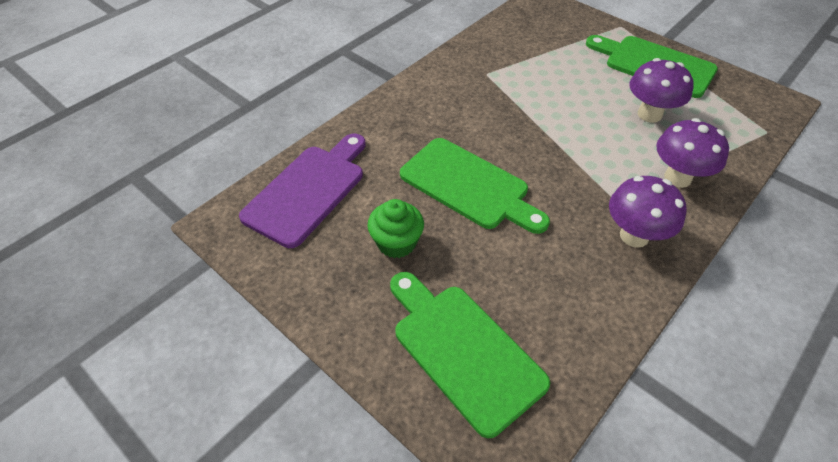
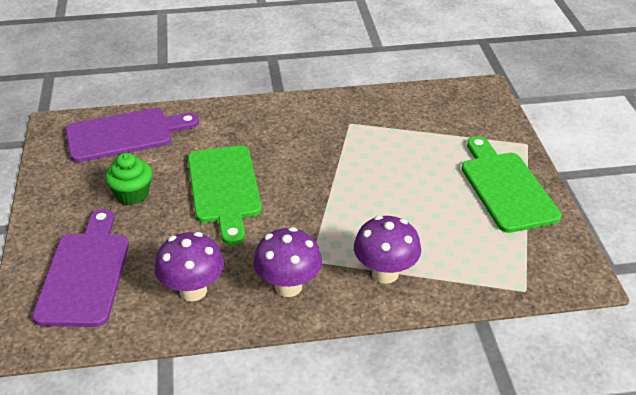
camera: 40 degrees right, 10 degrees down
green cutting board [390,272,550,438] -> purple cutting board [32,209,129,327]
purple mushroom [629,58,694,123] -> purple mushroom moved to [155,232,224,301]

